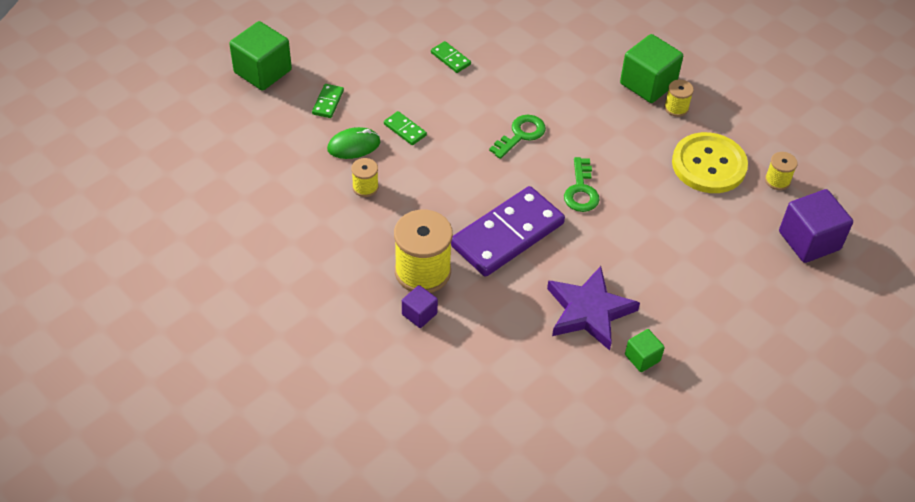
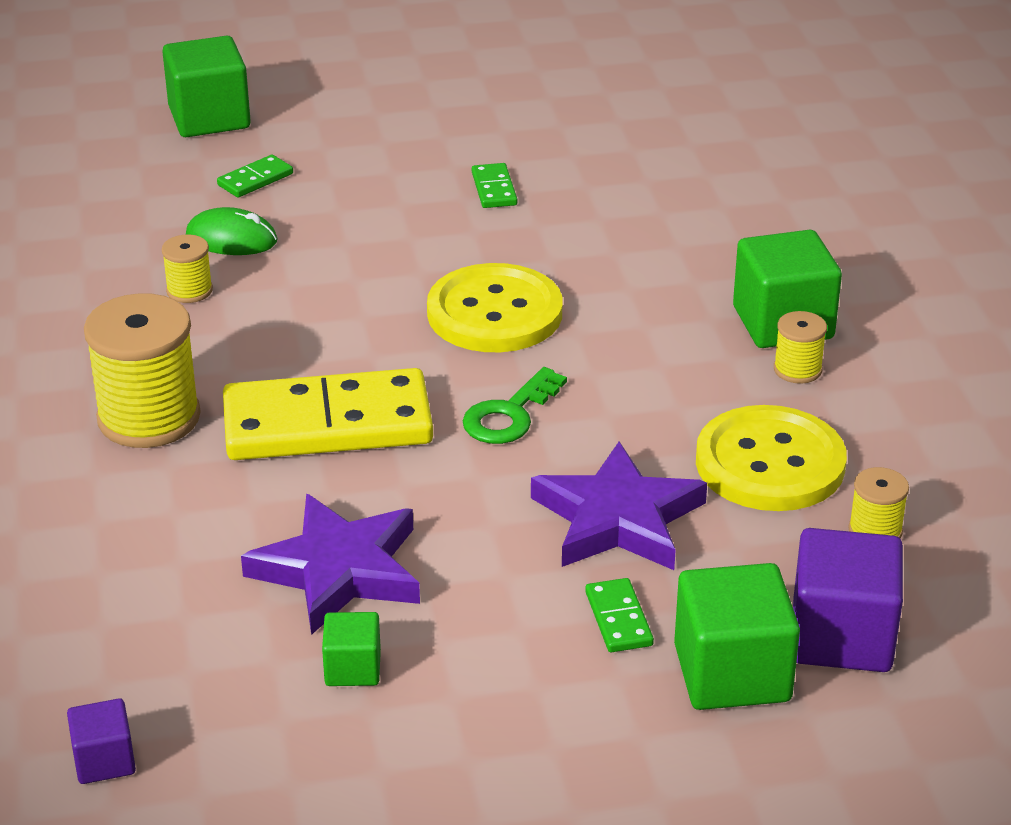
camera: 35 degrees right, 15 degrees down
green domino [384,111,427,145] -> green domino moved to [585,578,654,652]
purple cube [402,285,438,328] -> purple cube moved to [67,698,136,784]
purple domino [451,186,565,277] -> yellow domino [223,368,433,460]
green key [489,115,546,159] -> yellow button [427,263,563,352]
none -> purple star [531,441,707,570]
none -> green cube [674,563,800,710]

